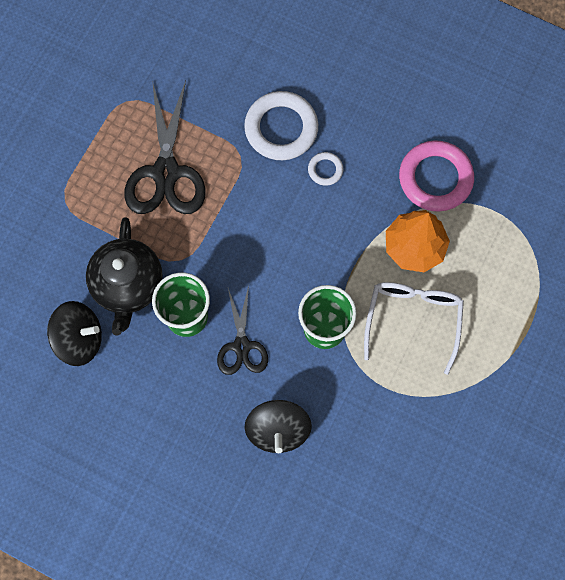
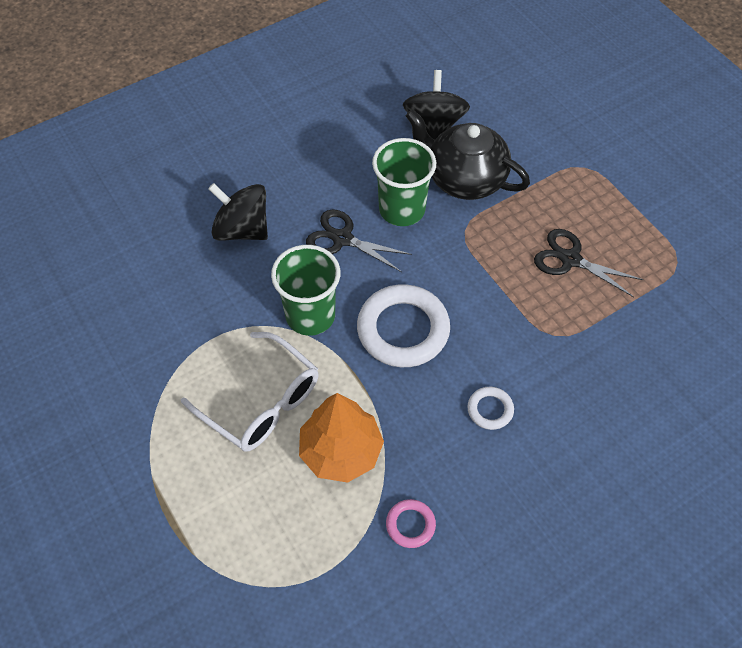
camera: 120 degrees right, 15 degrees down
black spinning top [47,301,102,366] -> black spinning top turned 150 degrees clockwise [403,70,470,140]
black scissors [124,81,206,214] -> black scissors [534,229,643,297], size x0.60
white ring [244,91,318,160] -> white ring moved to [357,284,450,367]
pink ring [399,140,474,212] -> pink ring [386,499,436,548], size x0.48

